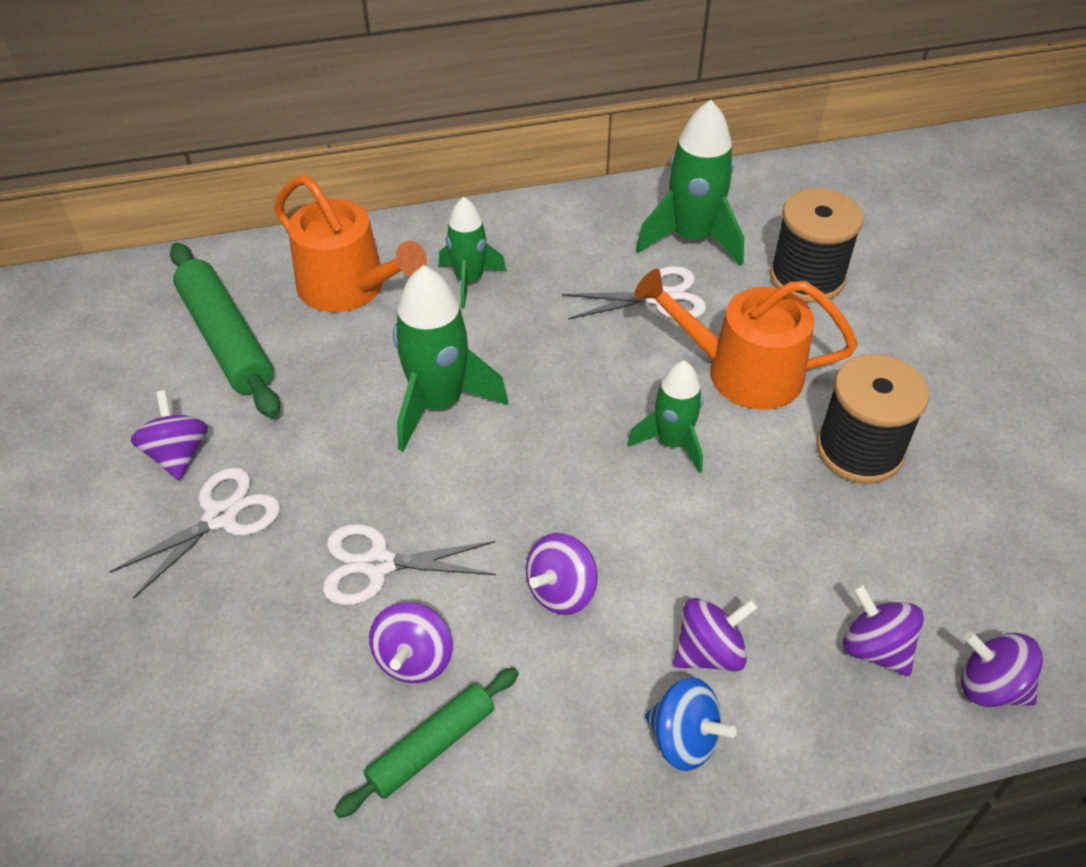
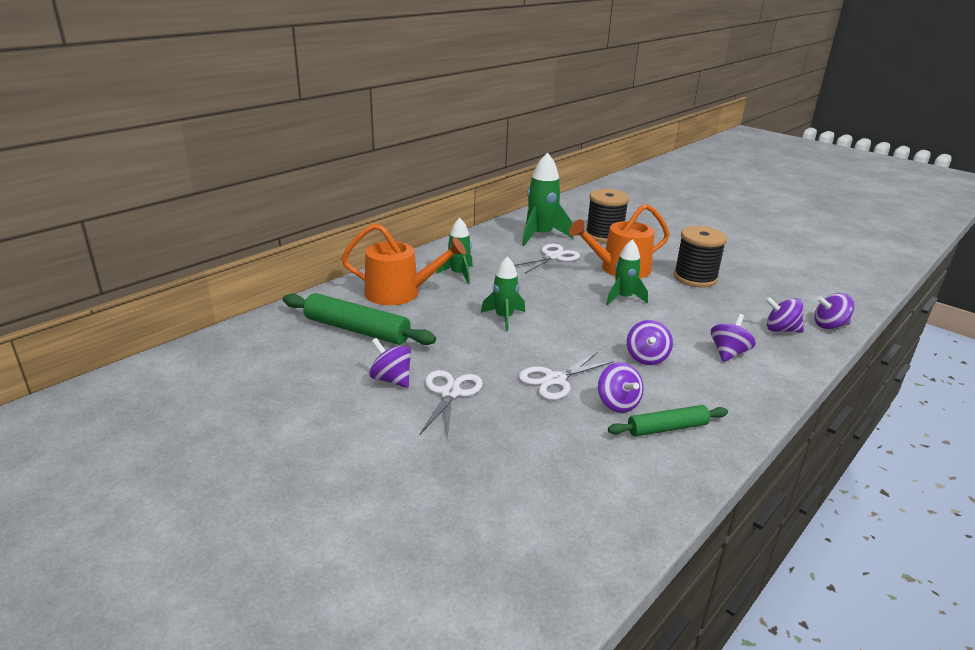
camera: 35 degrees left, 20 degrees down
green rolling pin [334,667,519,818] -> green rolling pin turned 60 degrees clockwise [608,405,728,436]
green rocket [393,265,508,452] -> green rocket [481,256,525,331], size x0.63
blue spinning top [645,677,737,771] -> none

